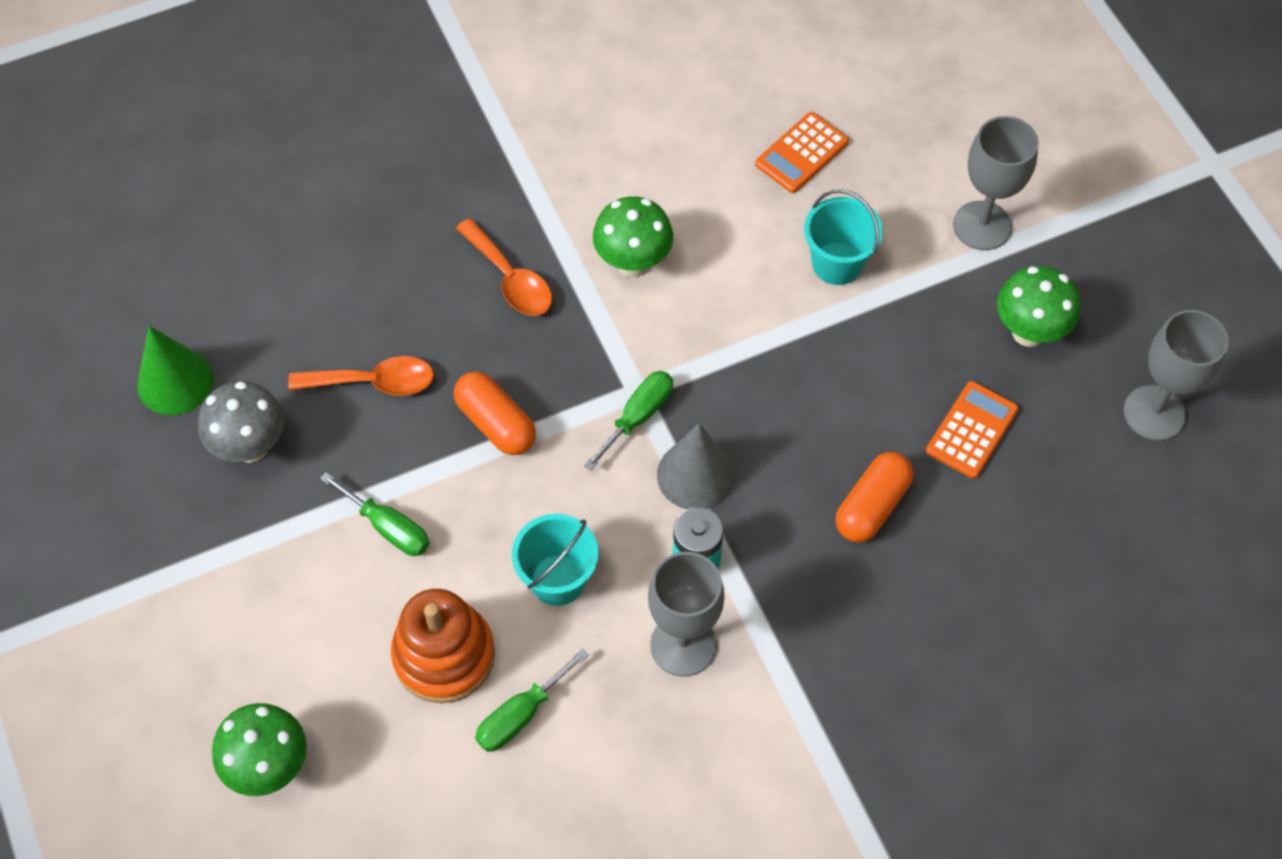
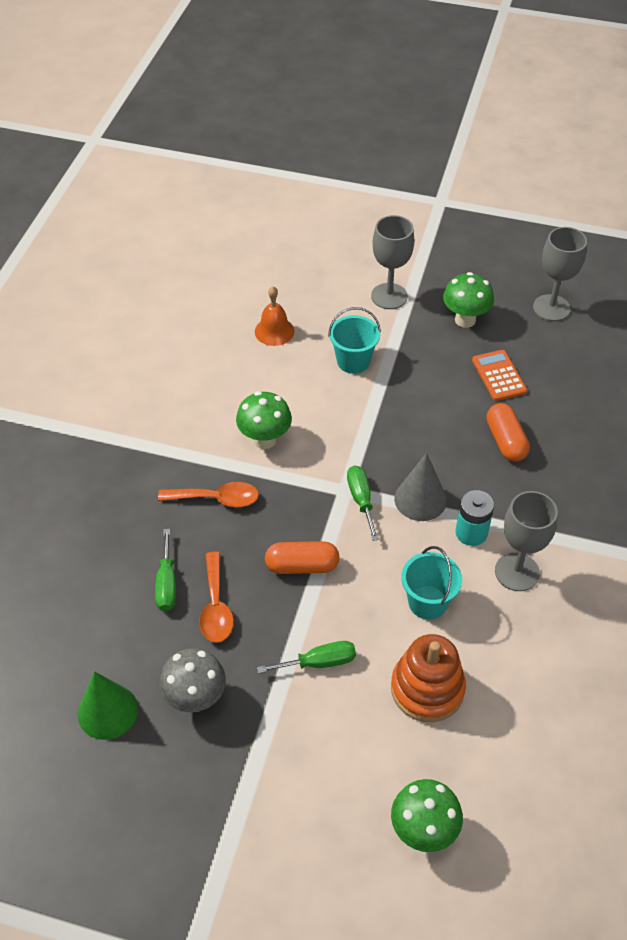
camera: 50 degrees left, 10 degrees down
orange spoon [288,356,434,396] -> orange spoon turned 135 degrees clockwise [199,552,234,643]
green screwdriver [475,648,589,752] -> green screwdriver moved to [155,529,176,611]
orange calculator [755,112,849,193] -> orange bell [255,286,294,346]

